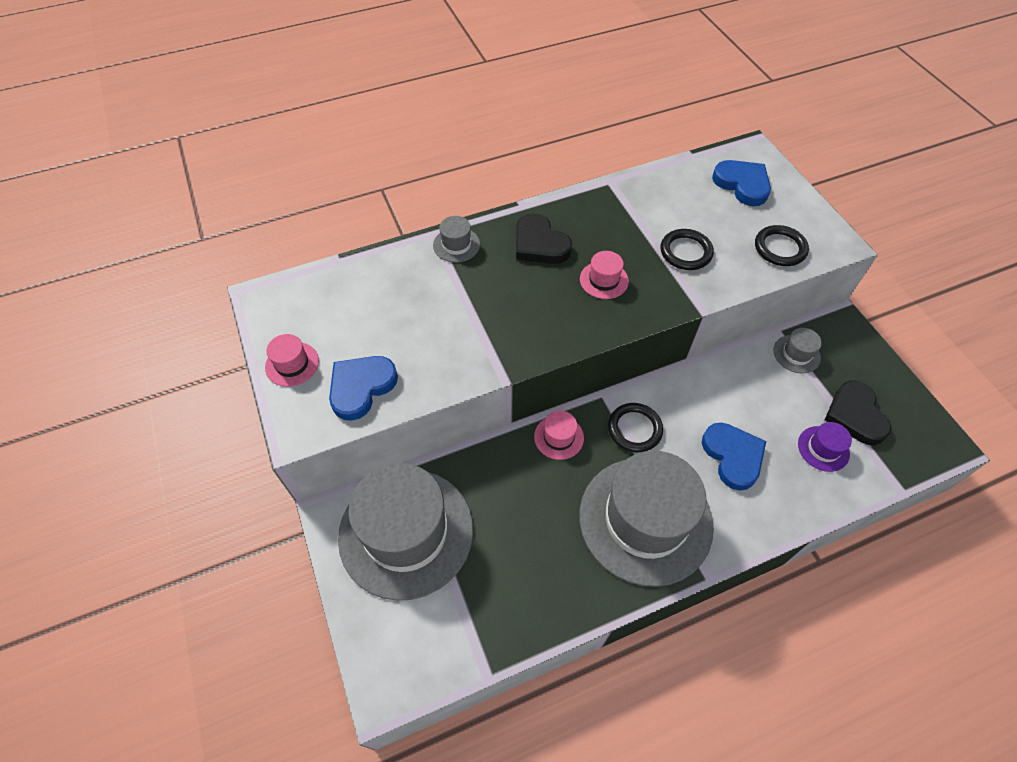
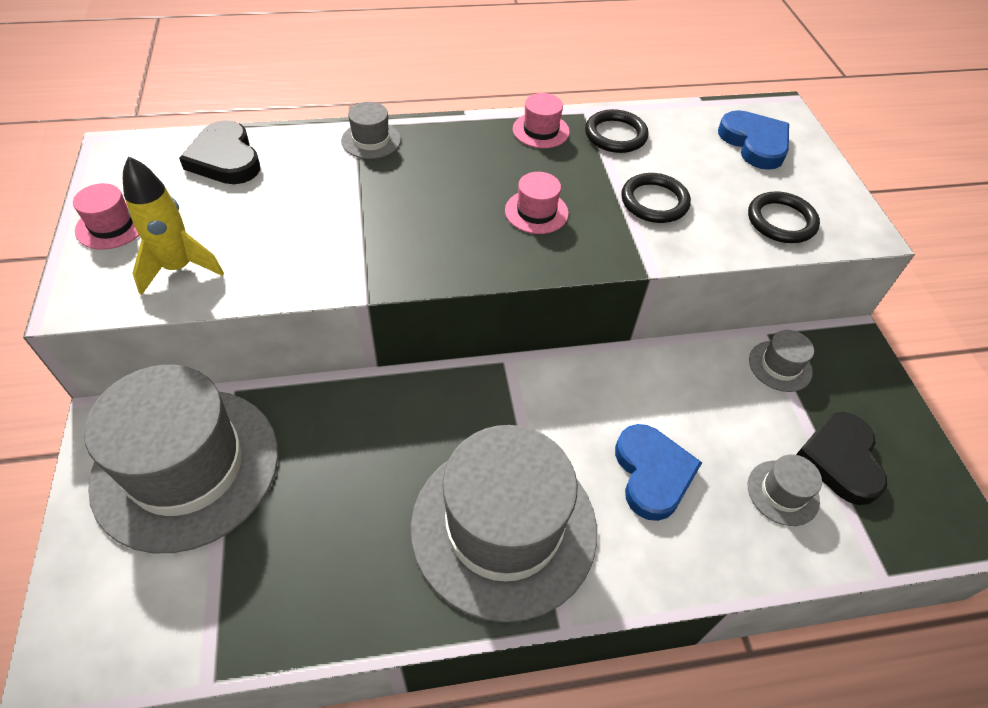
camera: 10 degrees right, 5 degrees down
blue heart [329,356,398,421] -> yellow rocket [123,156,224,295]
black heart [516,213,572,264] -> black heart moved to [179,120,260,184]
pink hat [534,411,584,460] -> pink hat moved to [513,93,570,148]
black ring [608,403,663,453] -> black ring moved to [585,109,649,153]
purple hat [798,422,852,472] -> grey hat [748,455,822,526]

